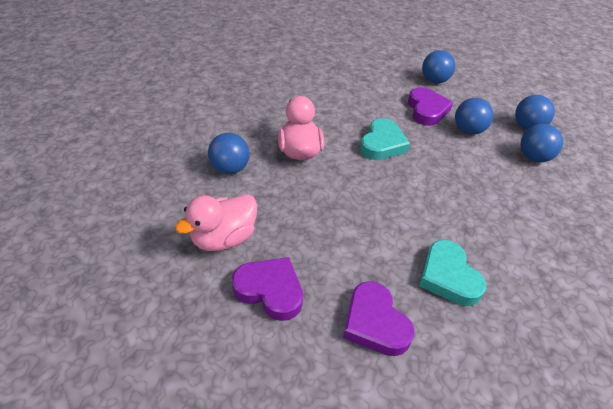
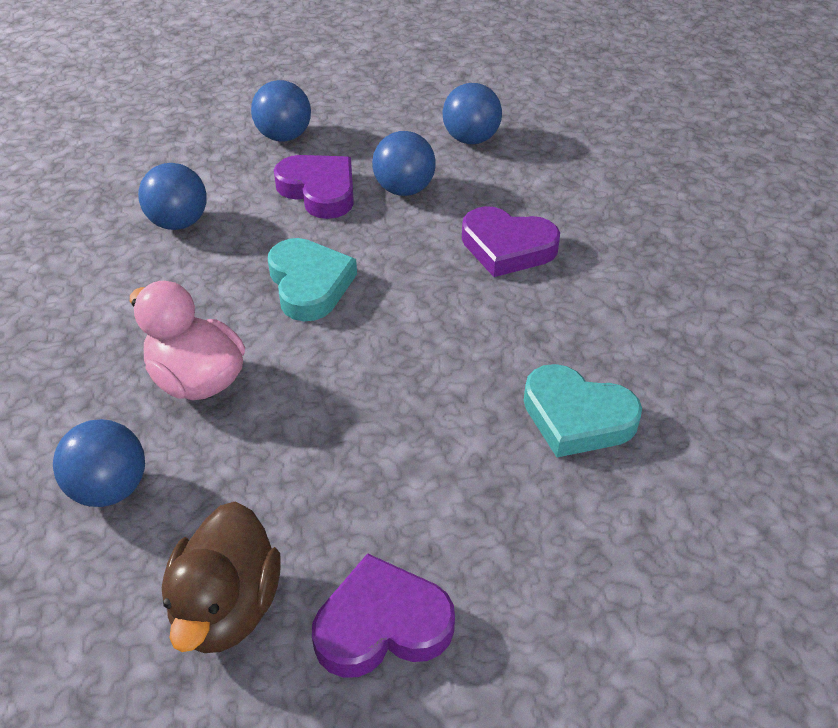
camera: 40 degrees left, 0 degrees up
pink duck [175,194,257,251] -> brown duck [162,502,281,653]
purple heart [343,281,414,356] -> purple heart moved to [462,206,560,277]
blue ball [520,124,563,162] -> blue ball moved to [138,163,207,230]

